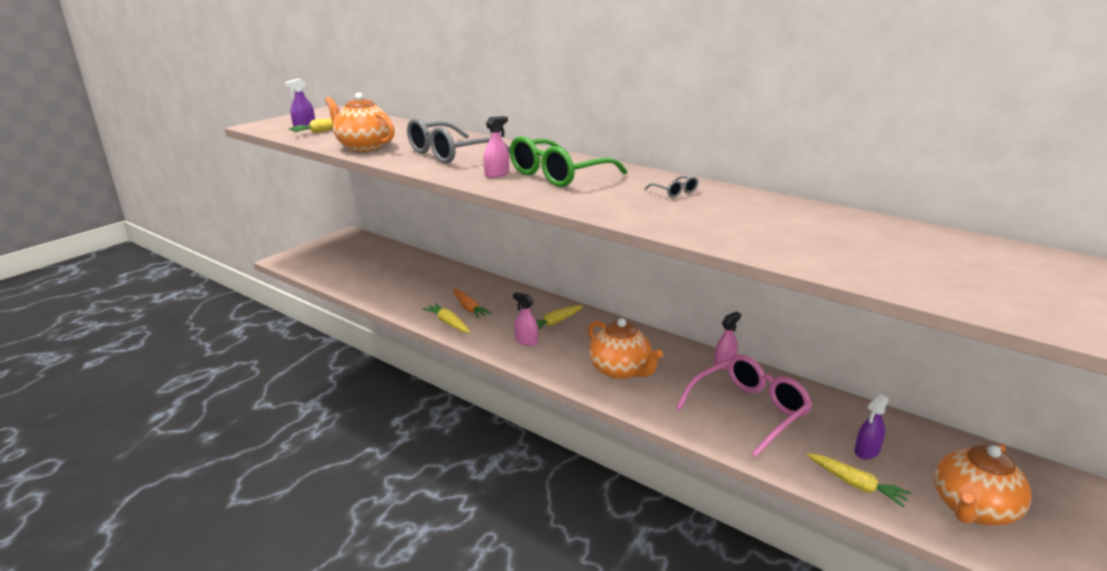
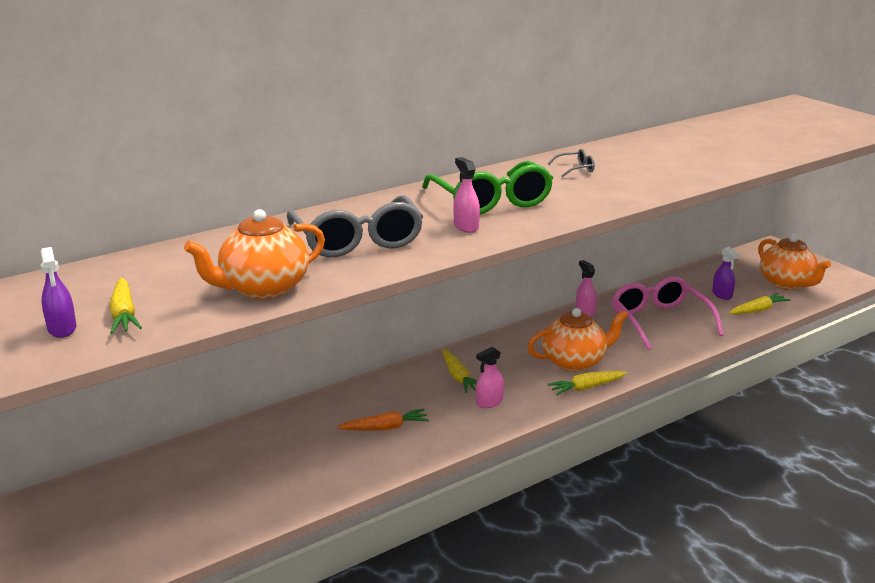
camera: 70 degrees left, 0 degrees up
yellow carrot [423,303,470,333] -> yellow carrot moved to [547,371,627,395]

